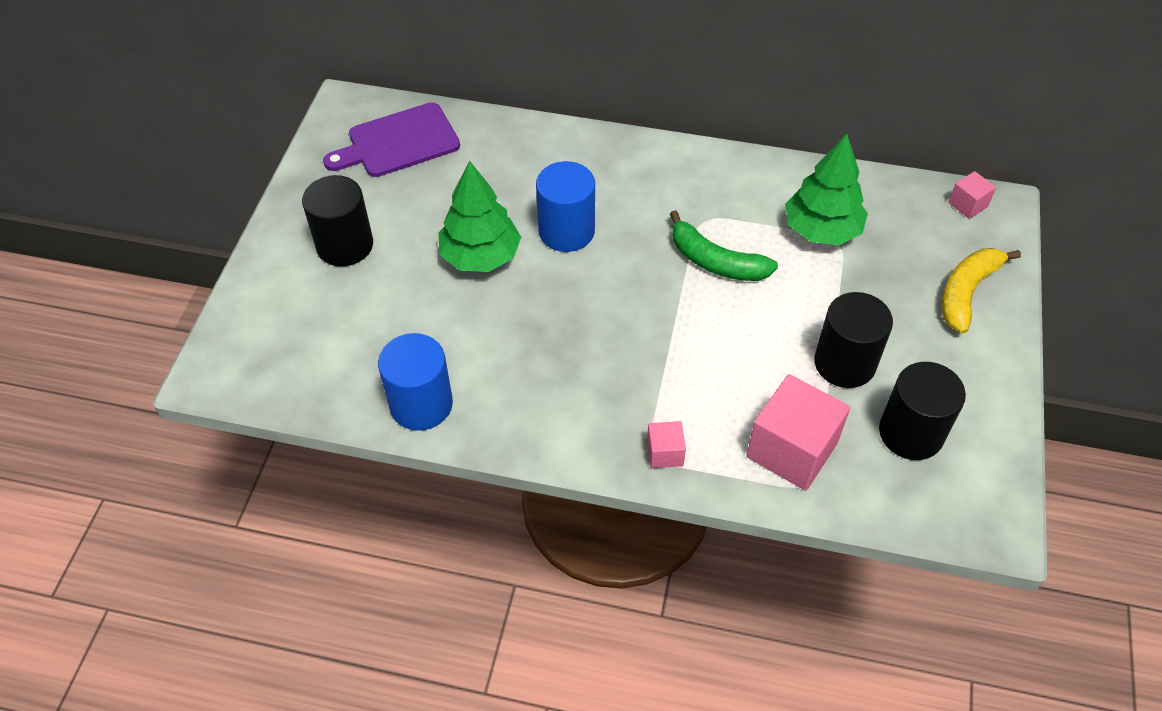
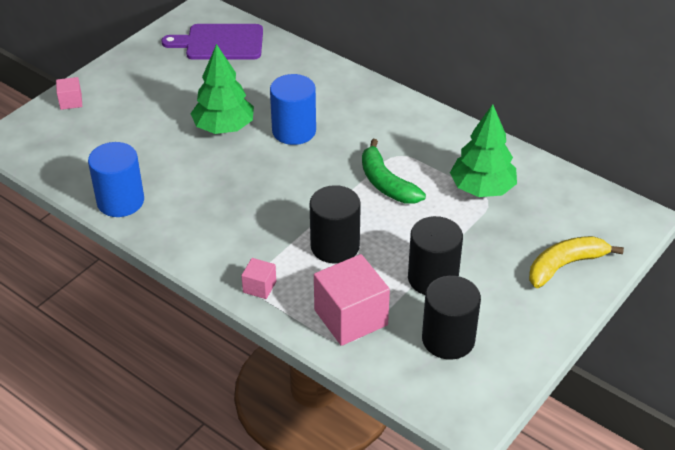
camera: 25 degrees right, 10 degrees down
black cylinder [302,175,373,266] -> black cylinder moved to [310,185,361,264]
pink cube [948,171,996,219] -> pink cube moved to [56,77,82,110]

